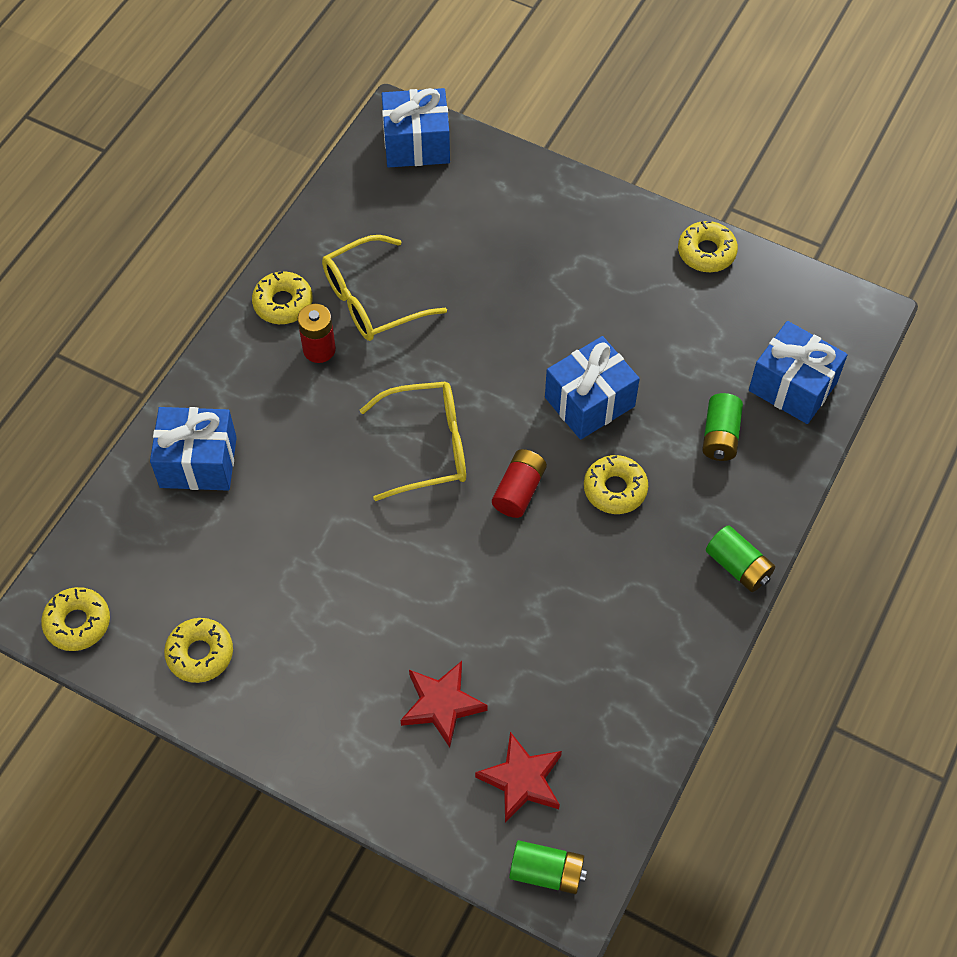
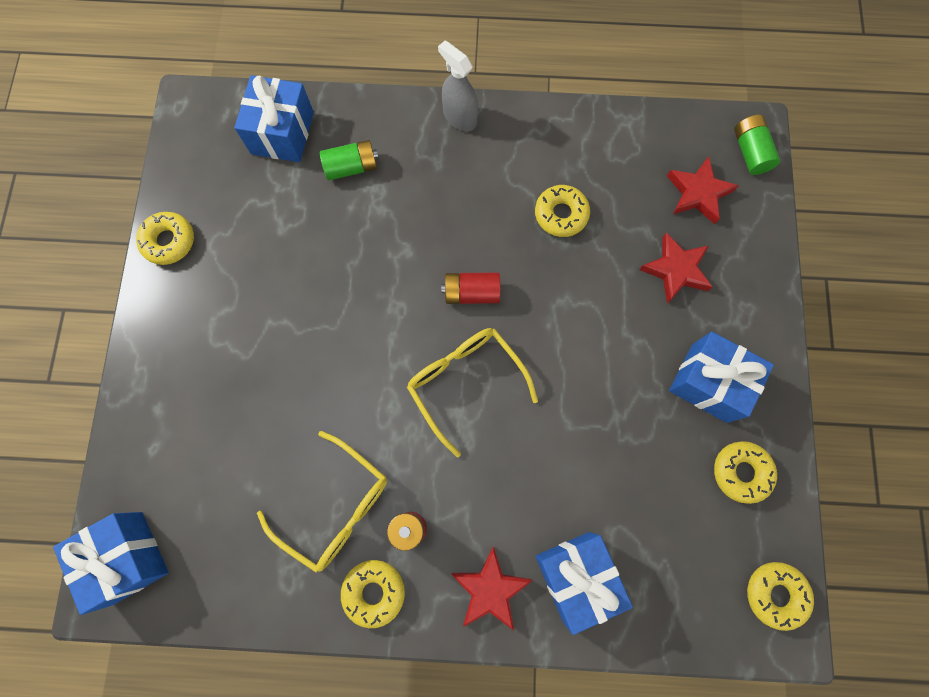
camera: 115 degrees left, 15 degrees up
blue gift [545,336,640,440] -> blue gift moved to [669,332,774,423]
yellow donut [584,455,648,514] -> yellow donut moved to [535,185,590,237]
green battery [706,525,775,592] -> grey spray bottle [438,40,478,131]
none -> red star [451,547,532,631]

